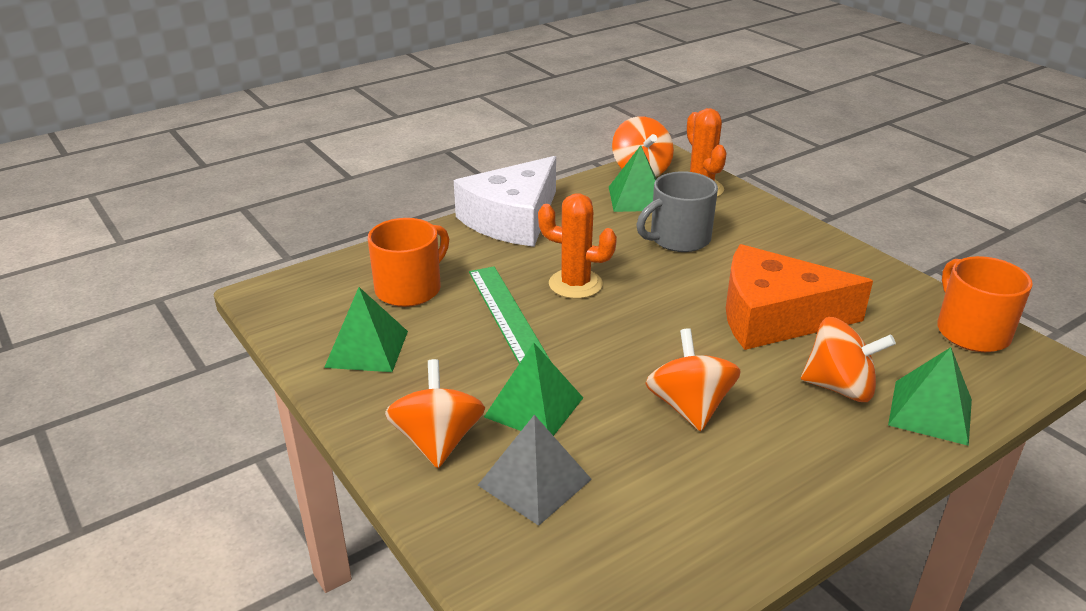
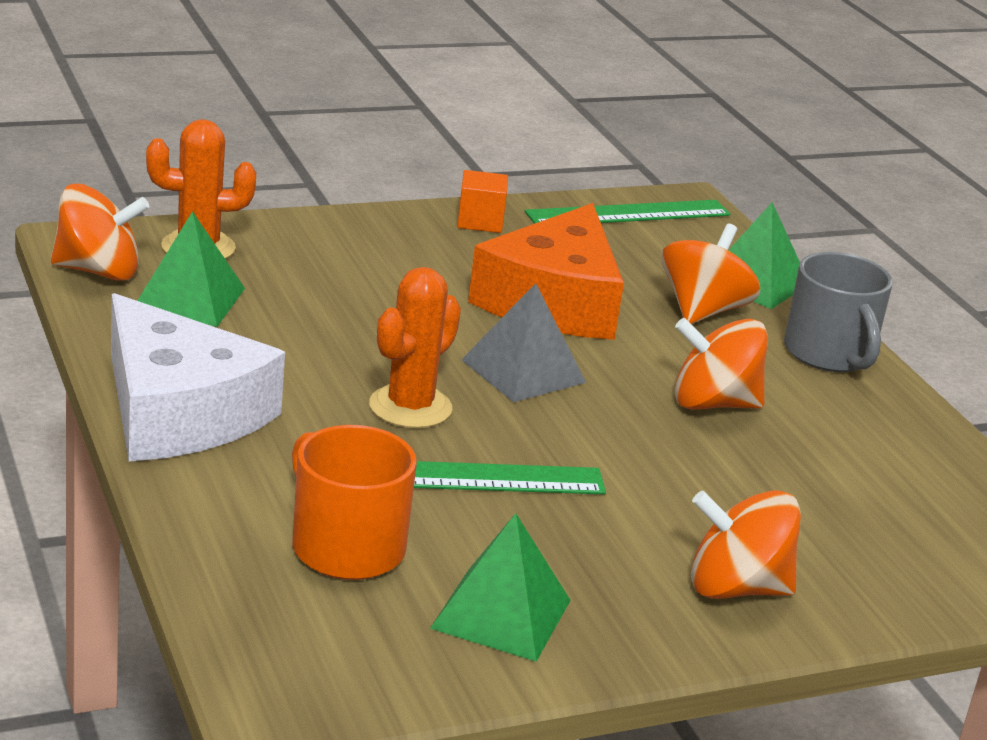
camera: 80 degrees left, 5 degrees down
grey pyramid [478,415,592,526] -> grey pyramid moved to [461,283,586,402]
green pyramid [484,343,583,436] -> none
grey mug [636,171,718,252] -> grey mug moved to [784,252,893,372]
orange mug [937,256,1033,352] -> green ruler [525,200,730,224]
none -> orange cube [457,170,508,233]

